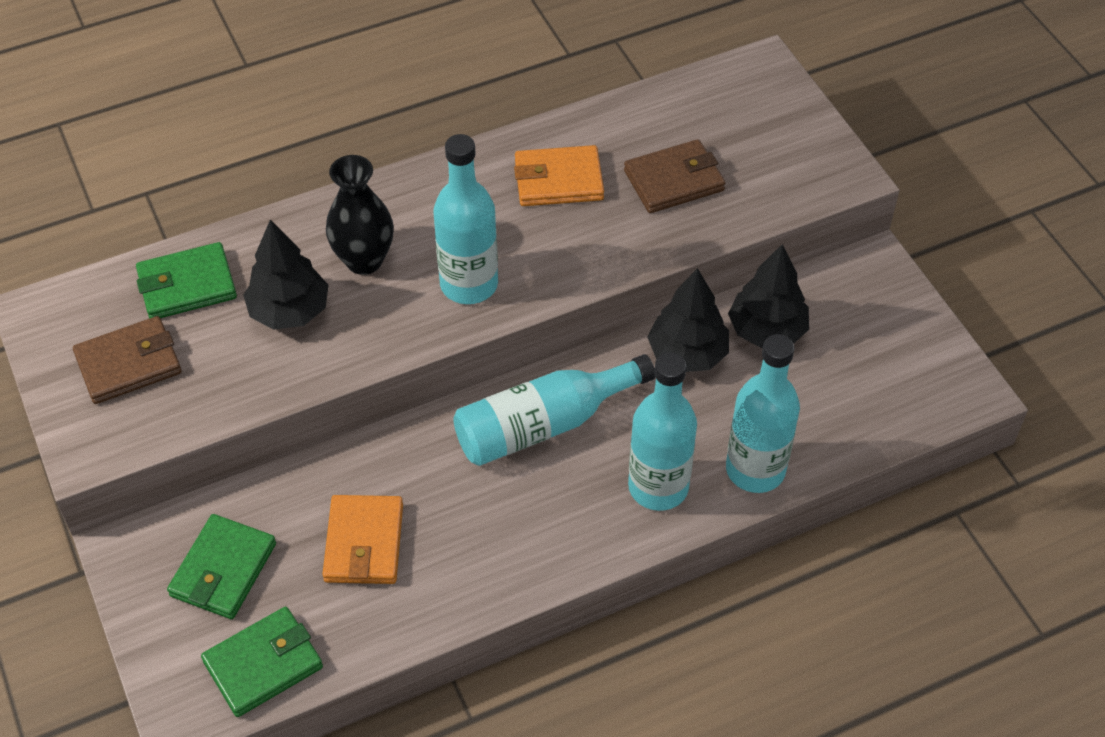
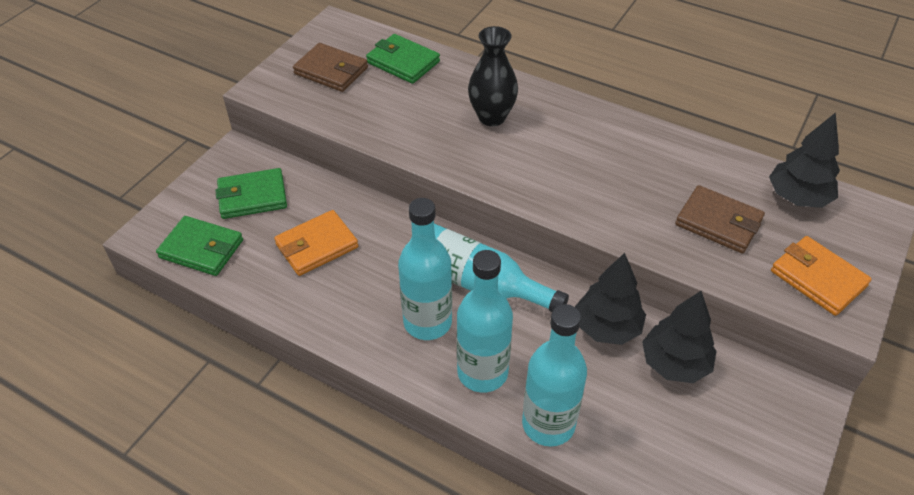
camera: 55 degrees right, 5 degrees down
black tree [243,220,329,330] -> black tree moved to [769,112,840,208]
turquoise bottle [433,134,498,304] -> turquoise bottle moved to [398,198,452,340]
orange wallet [514,145,604,206] -> orange wallet moved to [771,236,872,316]

